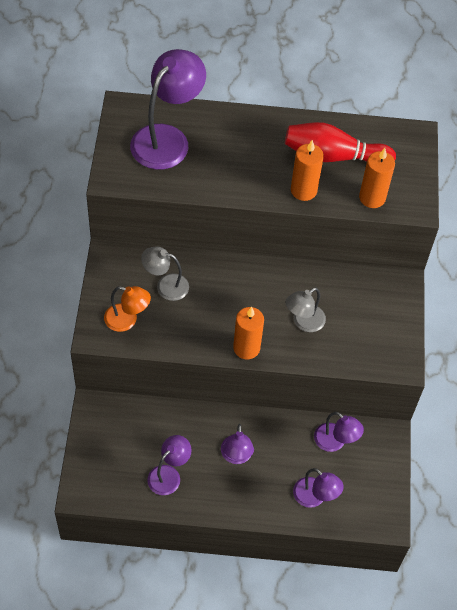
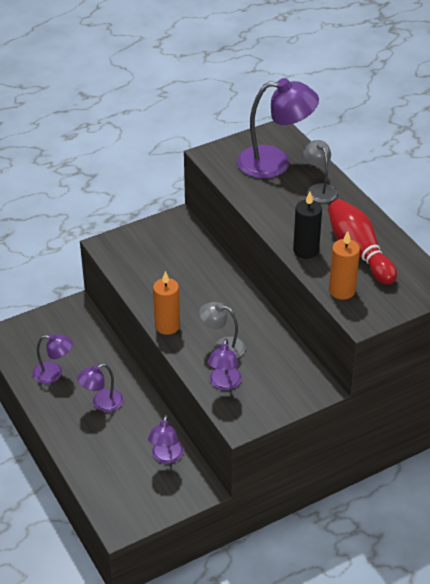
camera: 60 degrees right, 15 degrees down
orange lamp [104,286,151,332] -> none
grey lamp [141,247,189,301] -> grey lamp moved to [303,140,337,203]
orange candle [291,140,324,201] -> black candle [293,192,322,259]
purple lamp [293,468,344,508] -> purple lamp moved to [207,338,242,390]

